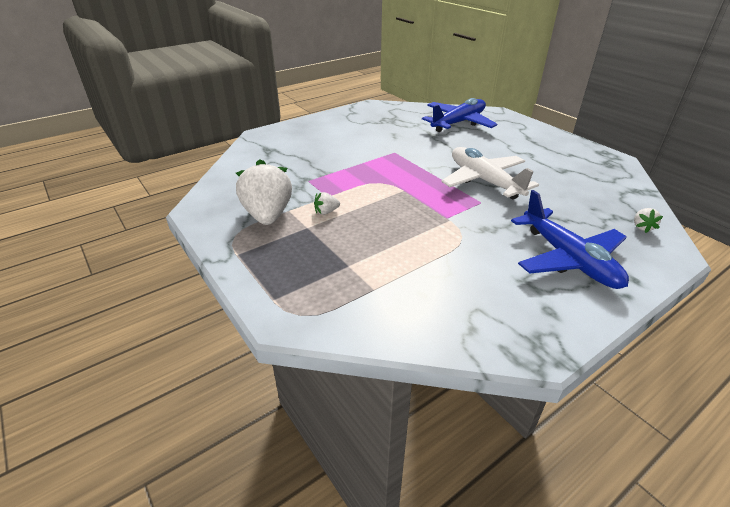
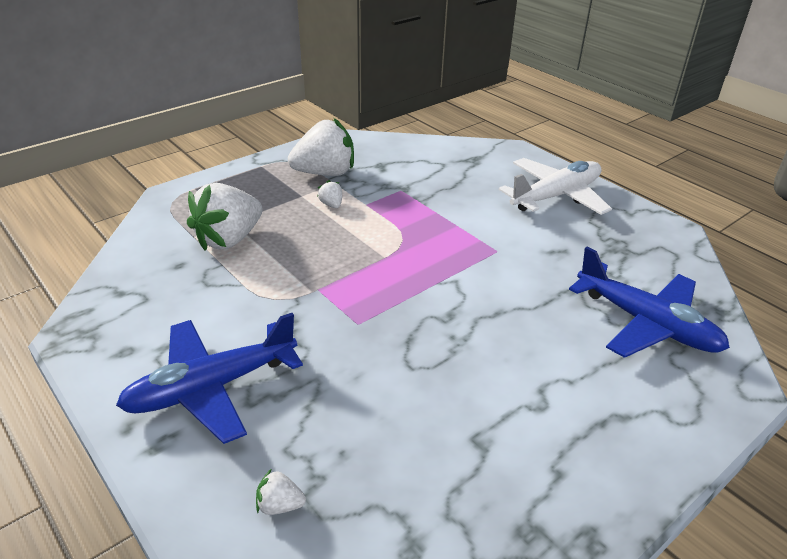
camera: 85 degrees right, 0 degrees up
white plane [442,147,539,199] -> white plane moved to [499,158,612,215]
none -> white strawberry [187,183,263,251]

